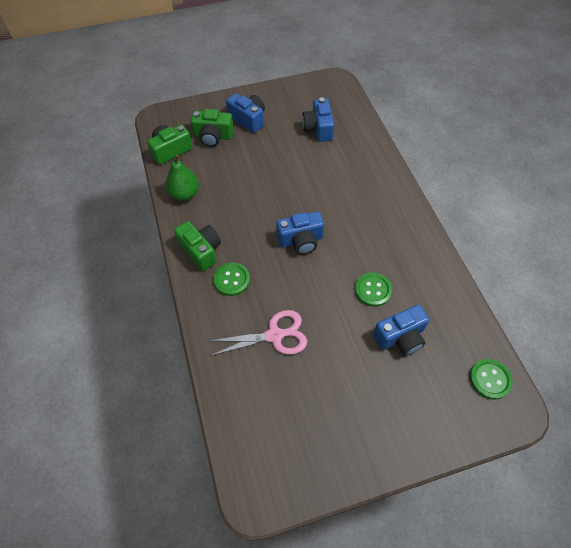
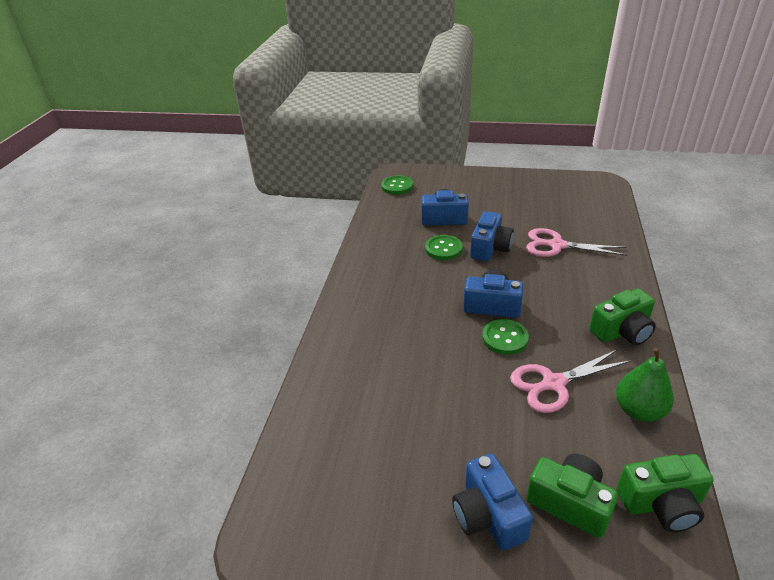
camera: 150 degrees left, 20 degrees down
green camera [174,221,221,271] -> green camera turned 105 degrees counterclockwise [589,289,656,346]
green button [213,263,250,296] -> green button moved to [482,319,529,355]
blue camera [302,97,335,142] -> blue camera moved to [470,211,514,261]
none -> pink scissors [510,349,631,413]

